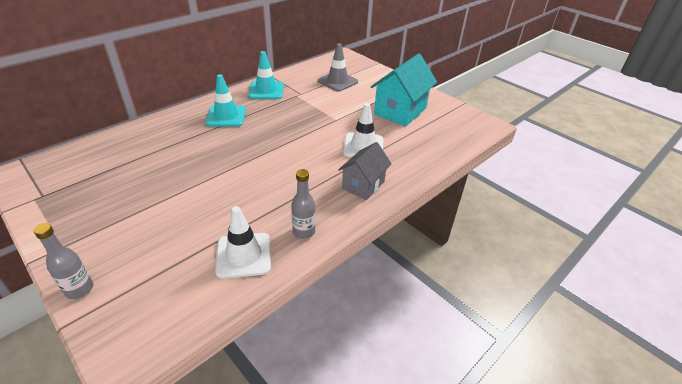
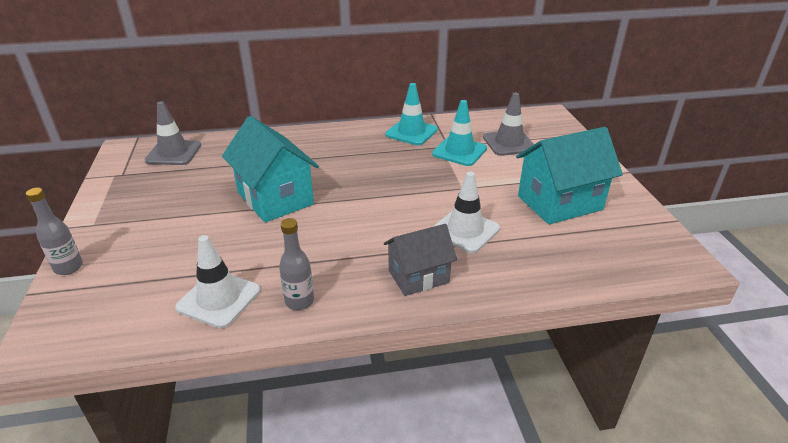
camera: 35 degrees right, 5 degrees down
turquoise traffic cone [205,74,246,127] -> turquoise traffic cone moved to [432,100,487,166]
none -> grey traffic cone [144,101,201,165]
none -> turquoise house [222,116,319,223]

